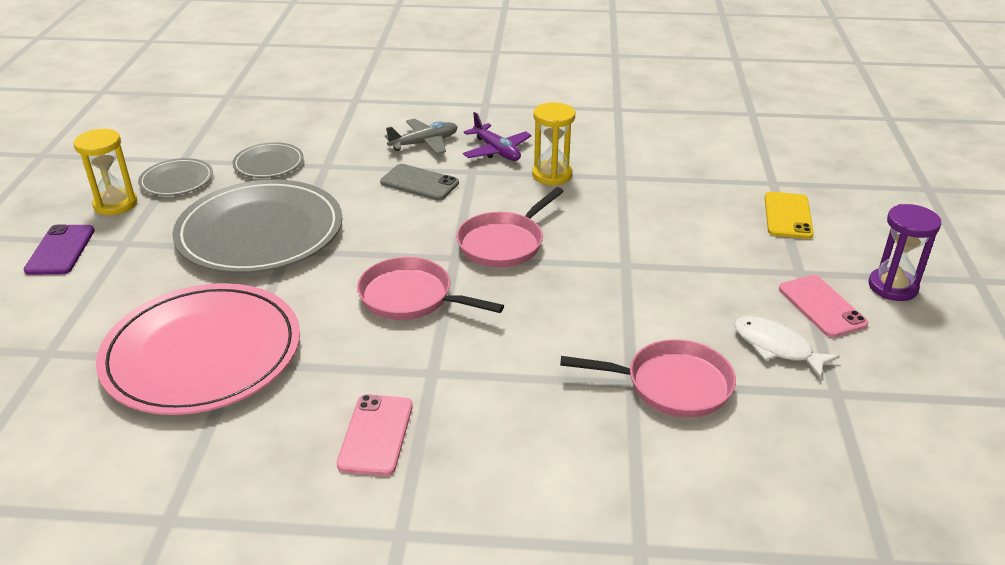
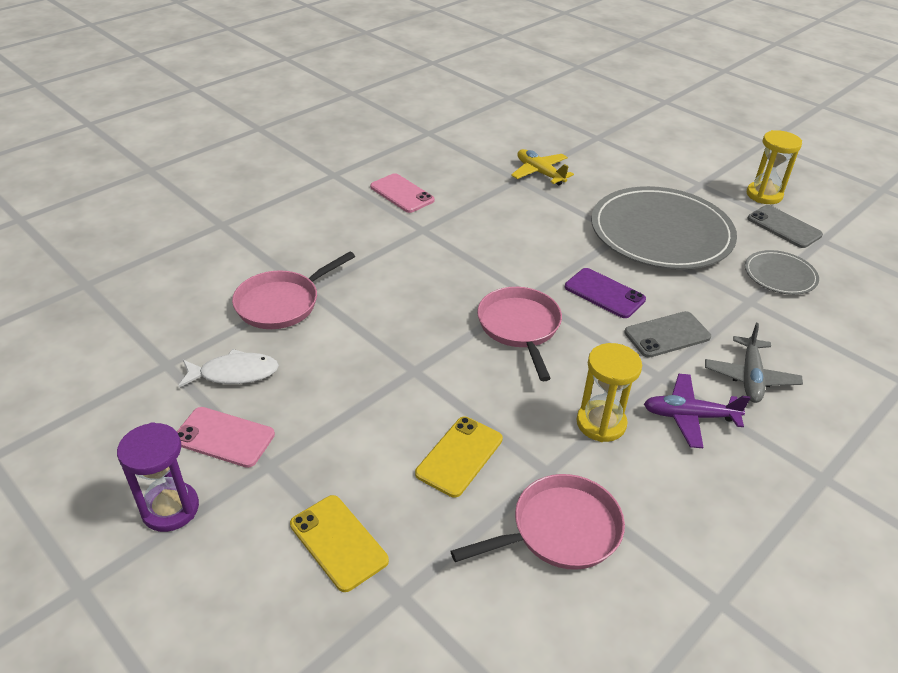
camera: 130 degrees right, 5 degrees up
purple phone [23,225,95,275] -> purple phone moved to [565,268,646,318]
pink plate [96,283,300,415] -> yellow plane [511,149,574,185]
grey plate [138,158,213,196] -> grey phone [747,205,823,248]
pink pan [357,257,504,320] -> pink pan moved to [451,474,625,570]
none -> yellow phone [415,417,503,497]

